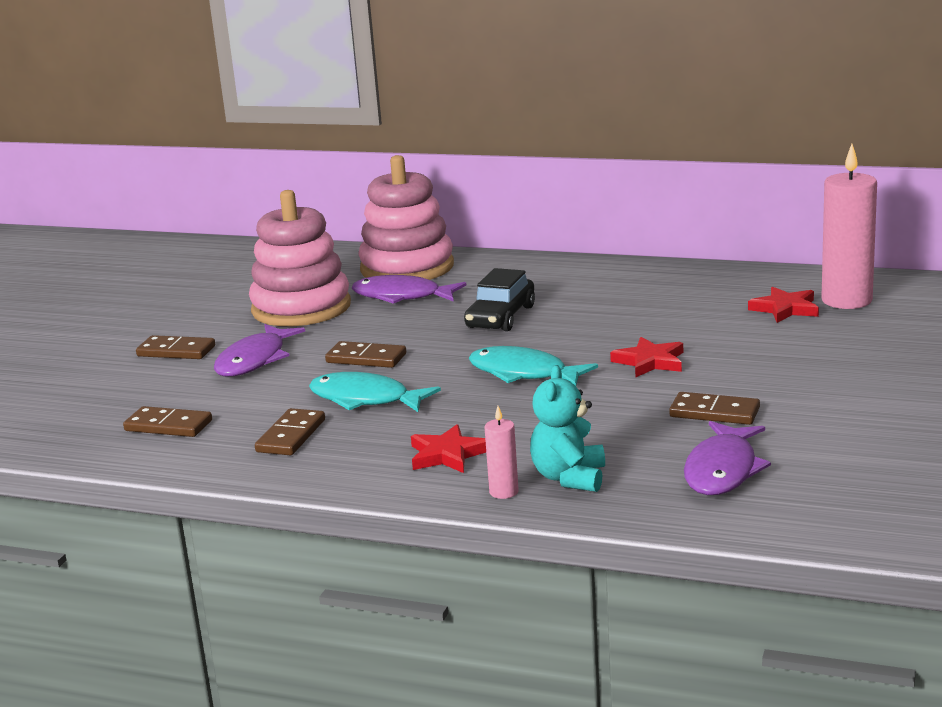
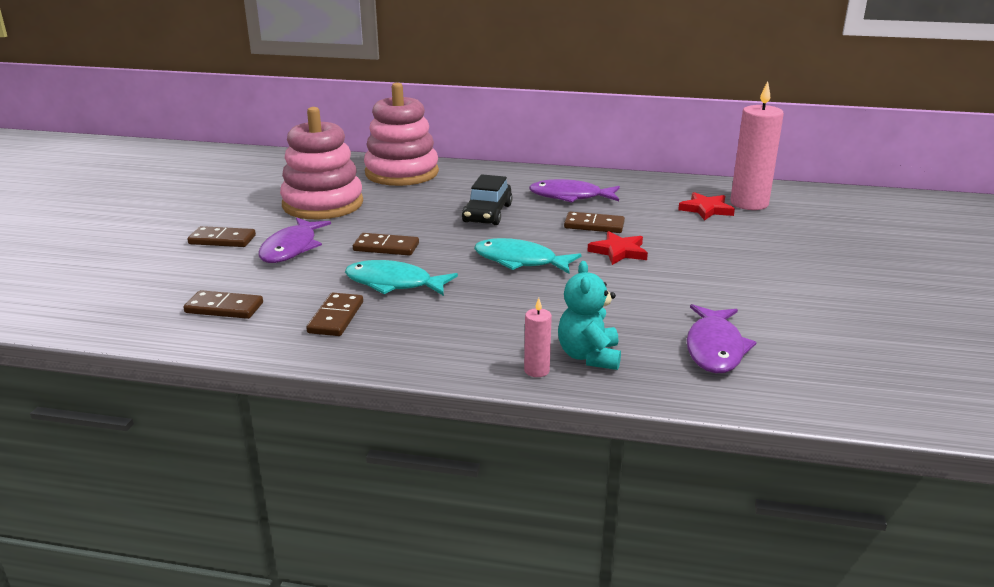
camera: 10 degrees left, 5 degrees up
purple fish [352,275,466,304] -> purple fish moved to [529,179,620,203]
red star [411,424,486,473] -> none
brown domino [669,392,760,425] -> brown domino moved to [564,212,625,233]

